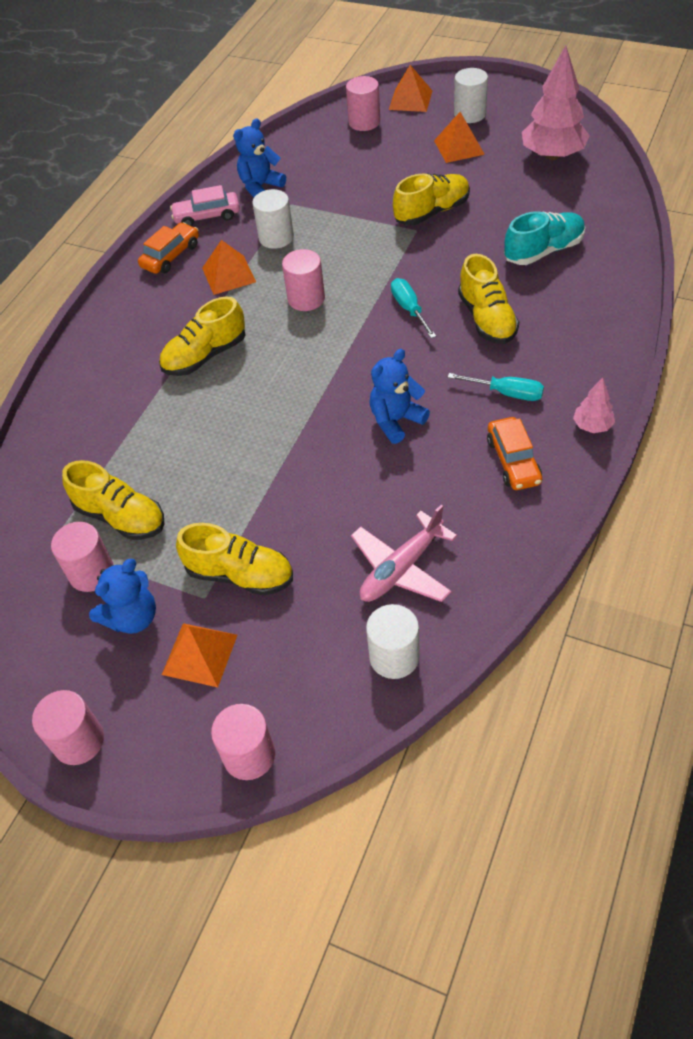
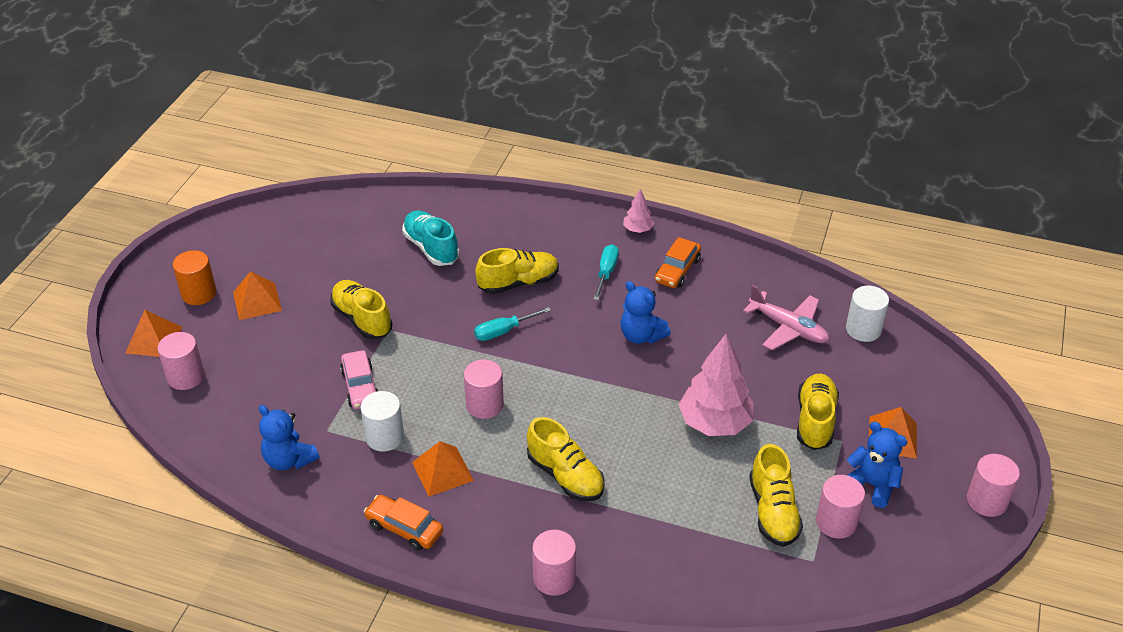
camera: 100 degrees left, 10 degrees down
yellow shoe [62,460,164,540] -> yellow shoe turned 150 degrees clockwise [749,444,803,547]
pink car [170,185,240,226] -> pink car moved to [340,350,378,410]
pink cylinder [211,704,275,780] -> pink cylinder moved to [532,530,576,596]
white cylinder [454,68,488,123] -> orange cylinder [173,250,216,305]
orange car [487,417,542,490] -> orange car turned 135 degrees clockwise [655,237,701,288]
pink tree [522,45,590,160] -> pink tree moved to [678,334,754,436]

